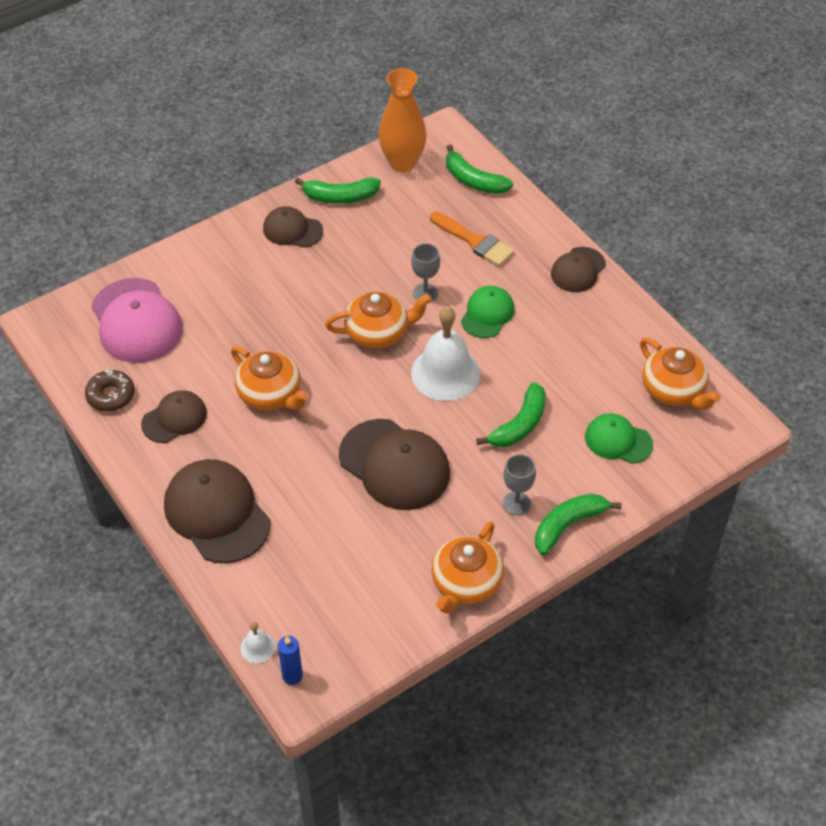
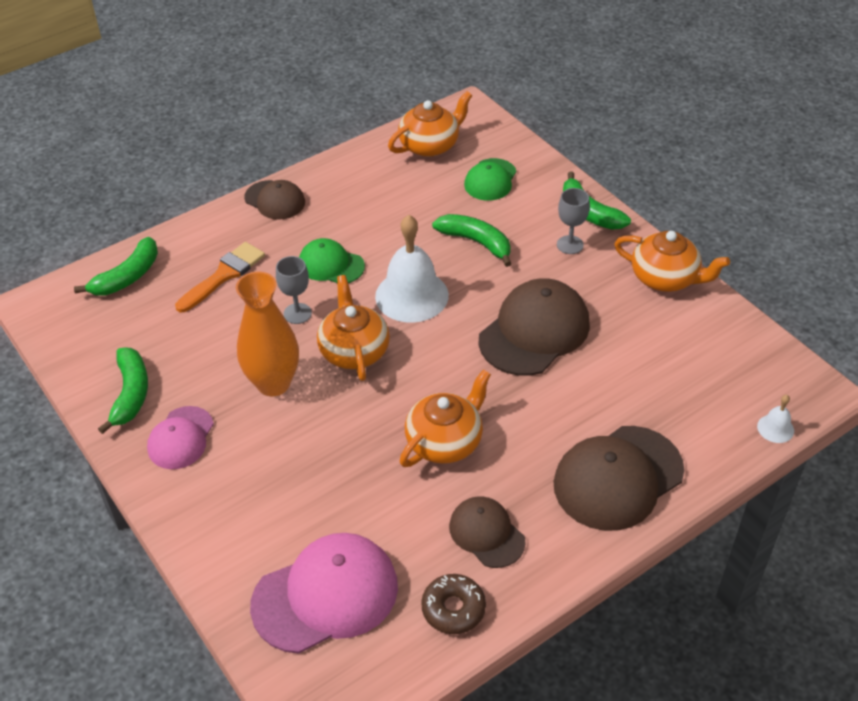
camera: 90 degrees left, 5 degrees down
brown cap [263,206,323,248] -> pink cap [147,406,214,469]
blue candle [278,636,303,685] -> none
orange vase [379,68,426,172] -> orange vase moved to [236,272,299,396]

